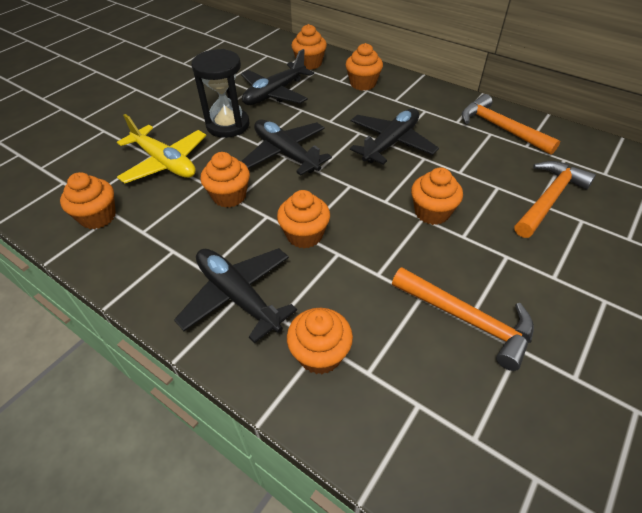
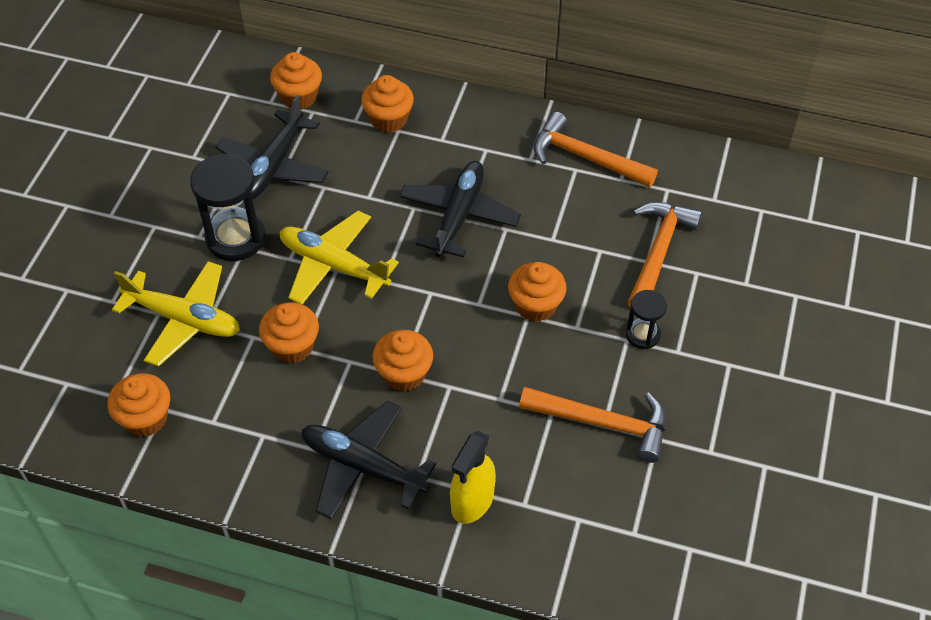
camera: 20 degrees left, 5 degrees up
black plane [241,119,332,176] -> yellow plane [280,211,399,305]
orange cupcake [287,308,353,374] -> yellow spray bottle [450,431,496,524]
none -> black hourglass [626,290,667,349]

